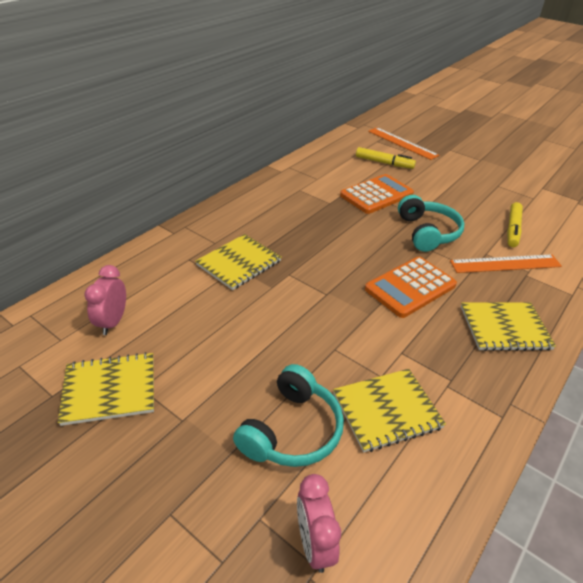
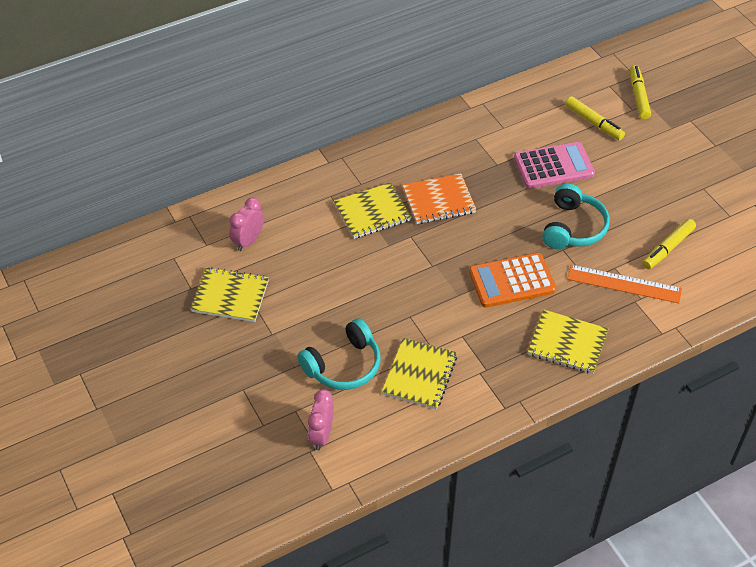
camera: 25 degrees right, 10 degrees up
yellow notebook [333,369,446,452] -> yellow notebook turned 75 degrees counterclockwise [382,338,457,409]
orange calculator [340,174,414,214] -> pink calculator [514,142,595,189]
orange ruler [368,127,439,160] -> yellow marker [630,65,651,119]
none -> orange notebook [402,173,476,224]

